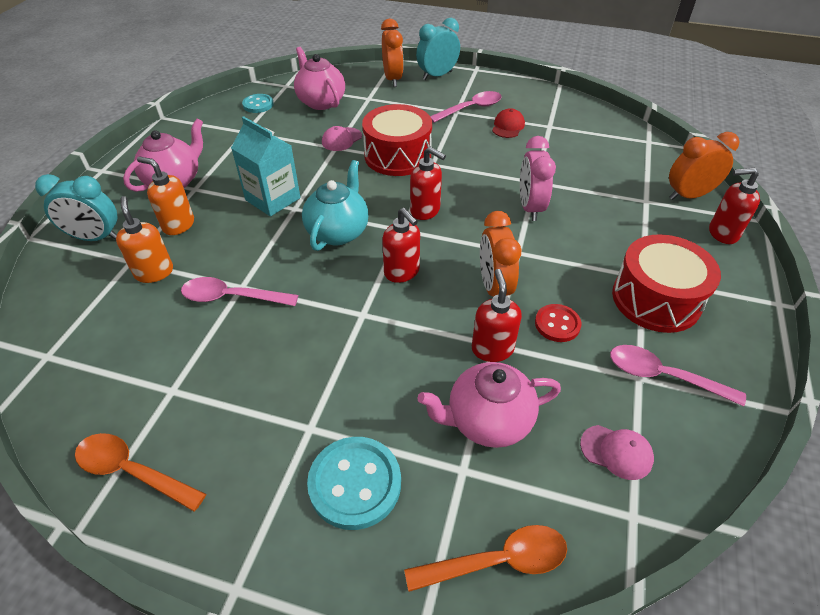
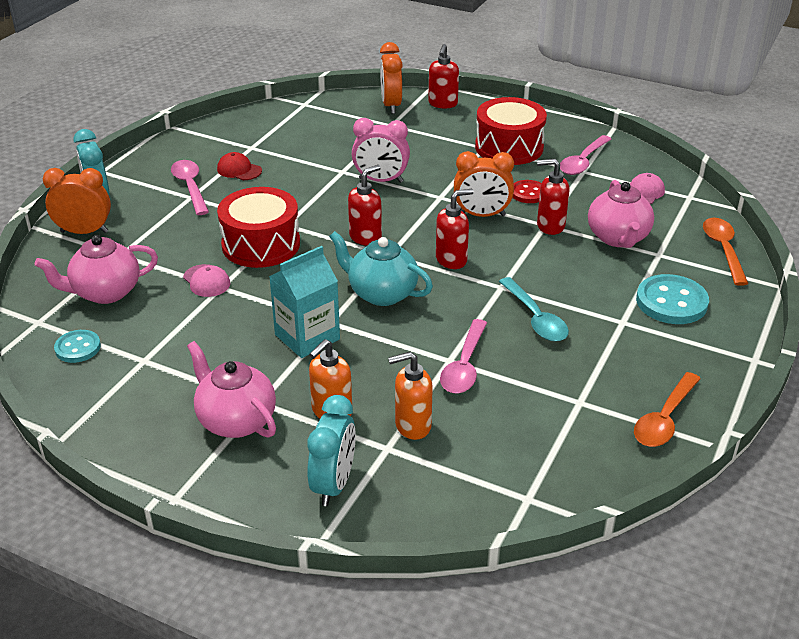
camera: 80 degrees left, 10 degrees down
none -> turquoise spoon [499,277,569,342]

